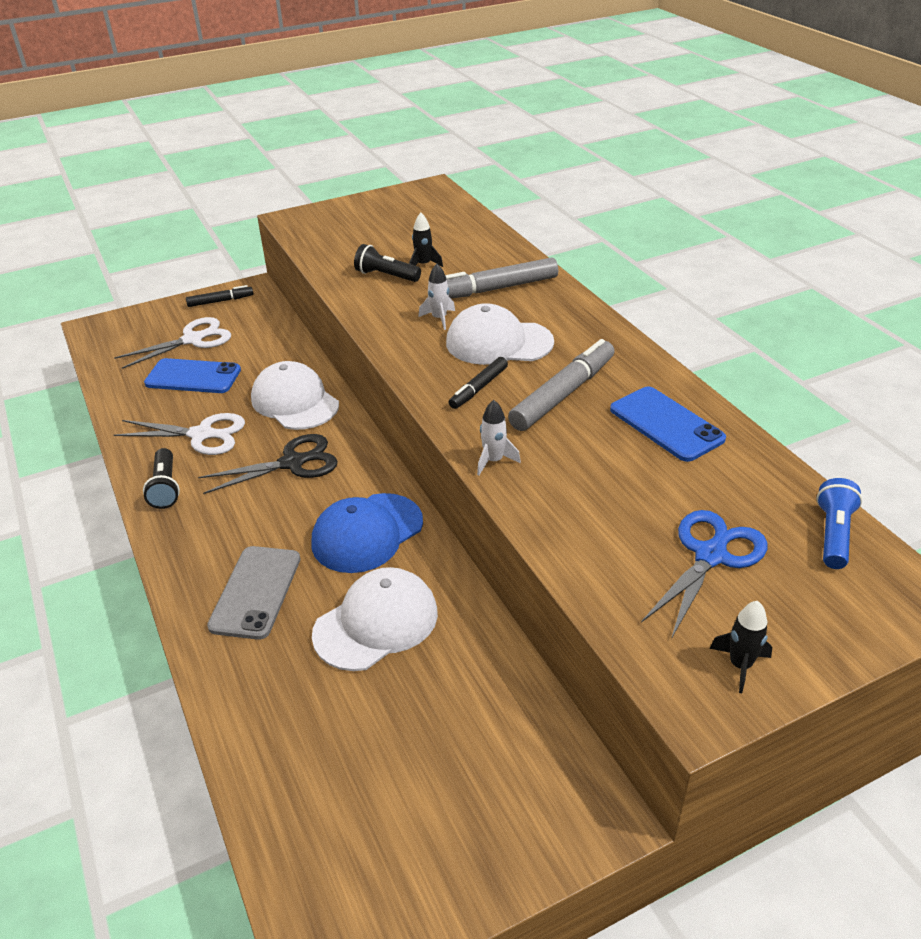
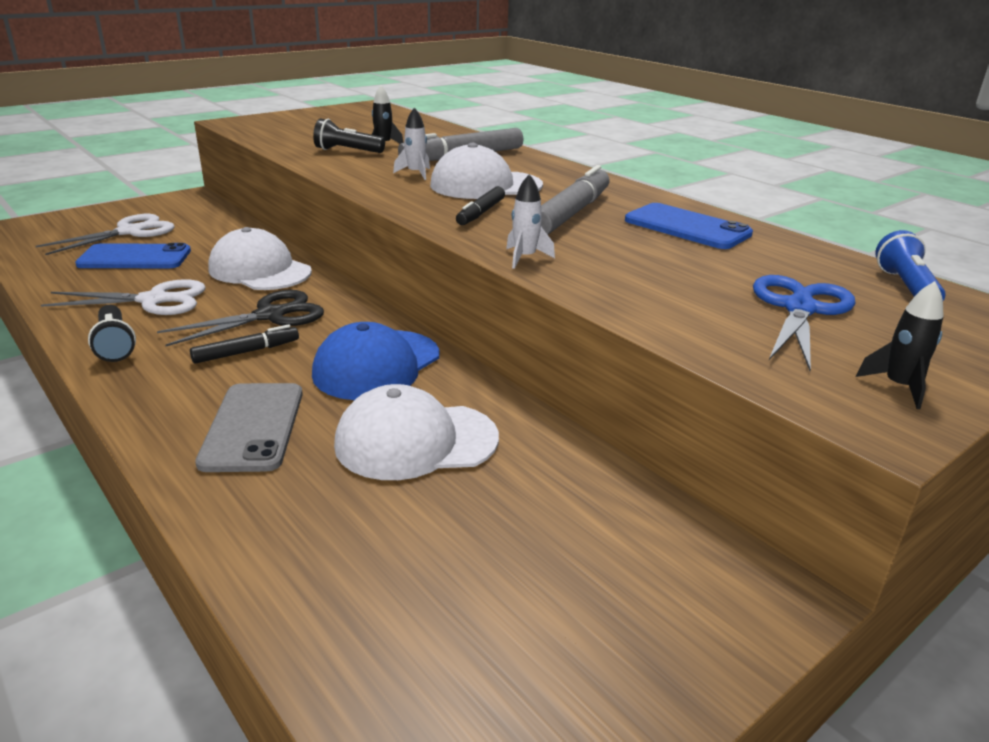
camera: 15 degrees left, 10 degrees down
black marker [186,285,253,307] -> black marker moved to [190,324,299,364]
white cap [312,567,438,671] -> white cap turned 135 degrees counterclockwise [334,384,499,480]

